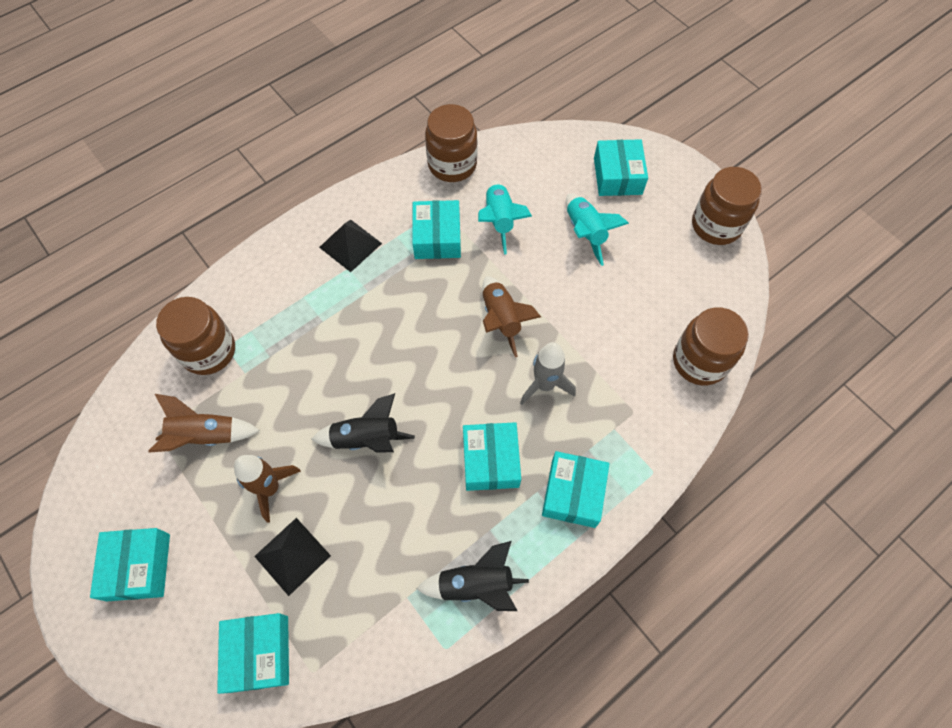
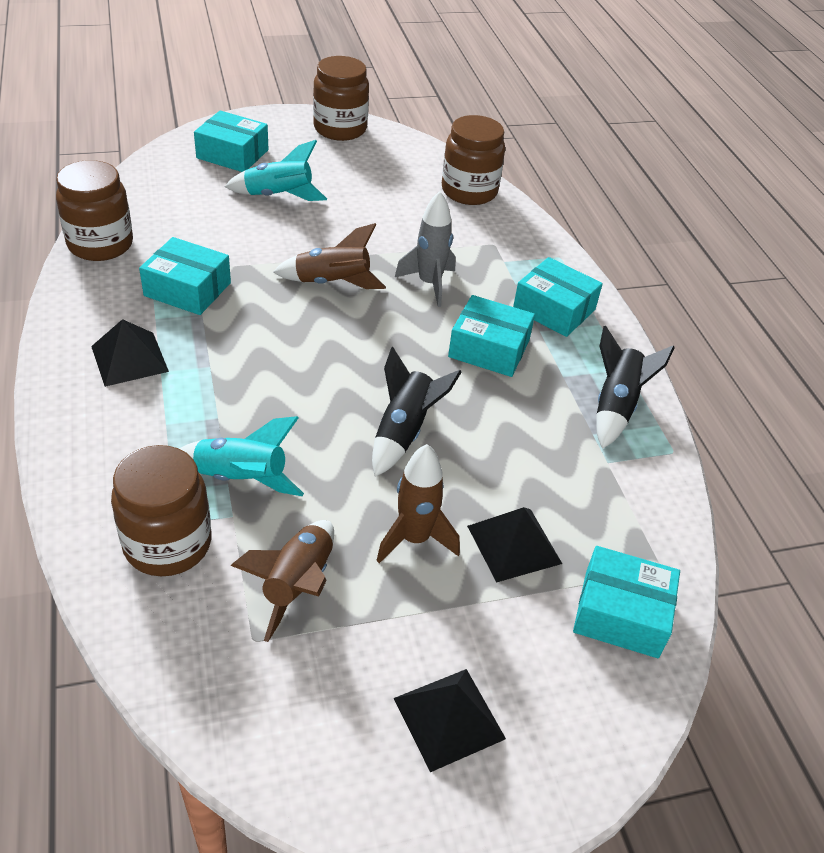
camera: 70 degrees left, 20 degrees down
turquoise box [90,528,170,601] -> black pyramid [394,669,506,772]
turquoise rocket [478,181,532,255] -> turquoise rocket moved to [180,416,304,496]

